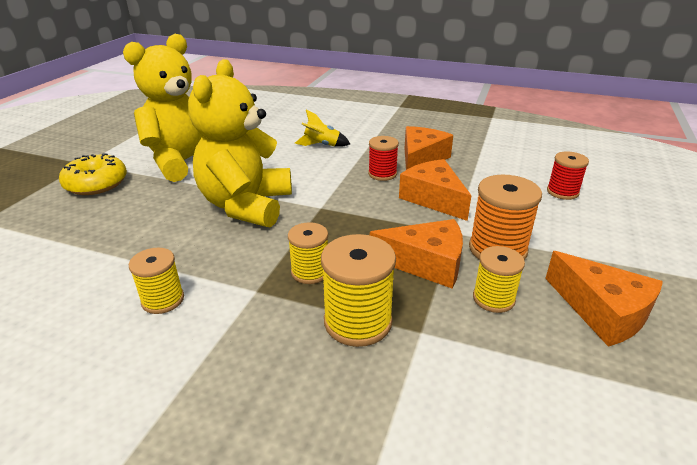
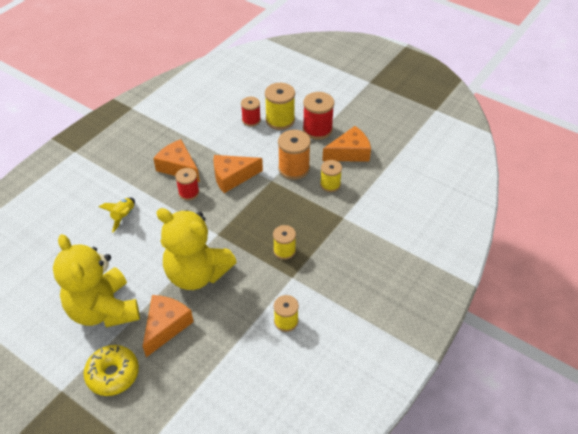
camera: 75 degrees left, 15 degrees up
yellow spool [321,234,396,347] -> yellow spool moved to [265,83,295,130]
orange cheese [370,219,463,289] -> orange cheese moved to [143,295,194,357]
none -> red spool [303,92,334,140]

